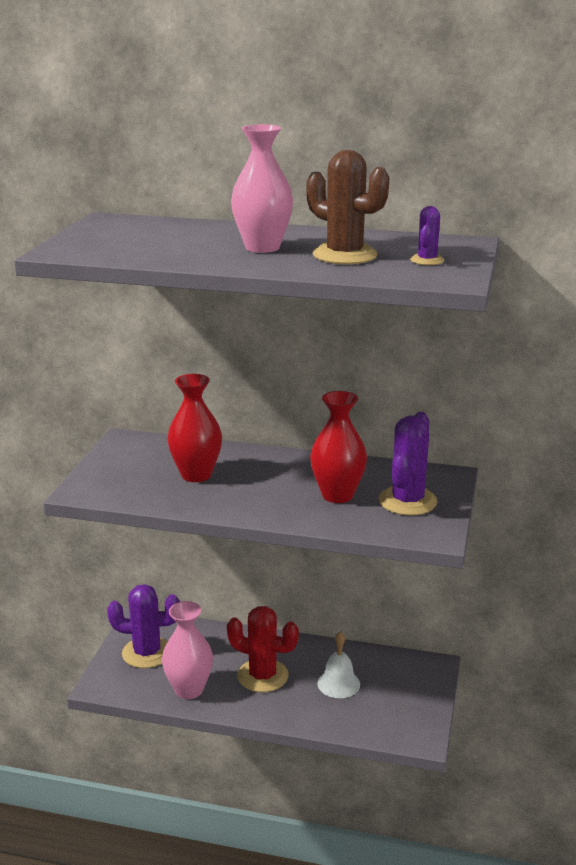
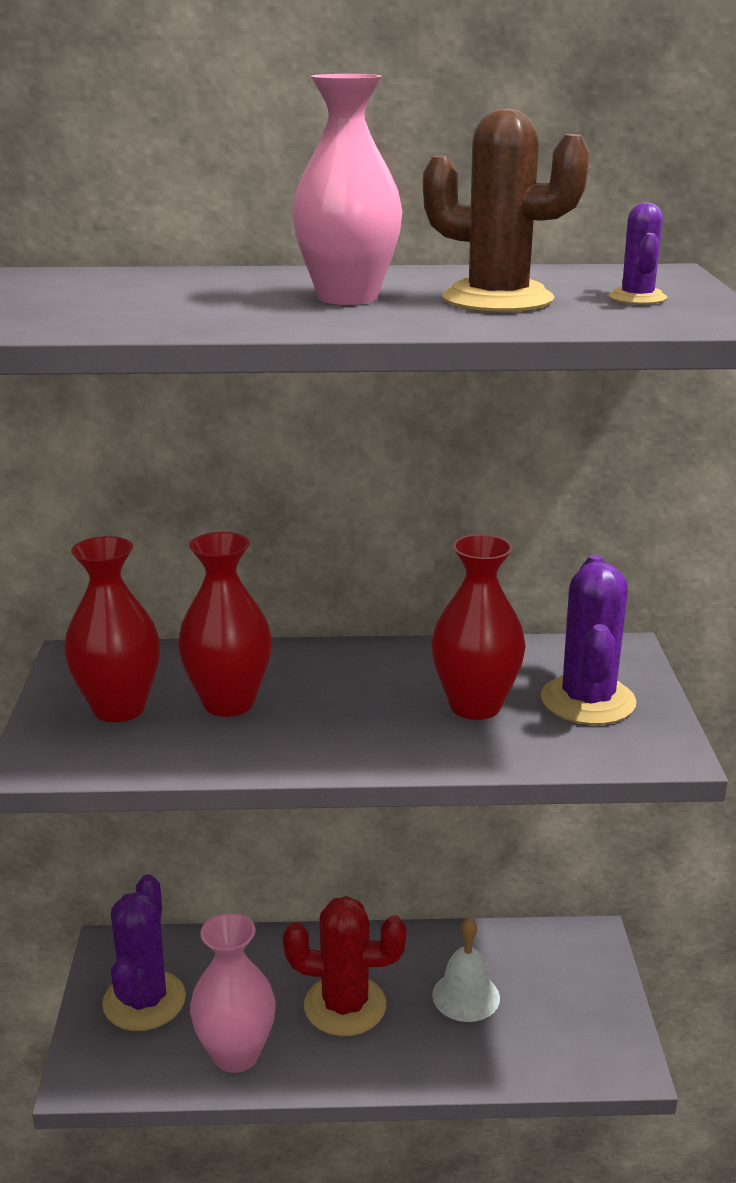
camera: 15 degrees left, 0 degrees up
purple cactus [107,584,180,668] -> purple cactus turned 75 degrees counterclockwise [102,875,186,1031]
none -> red vase [64,536,160,722]

